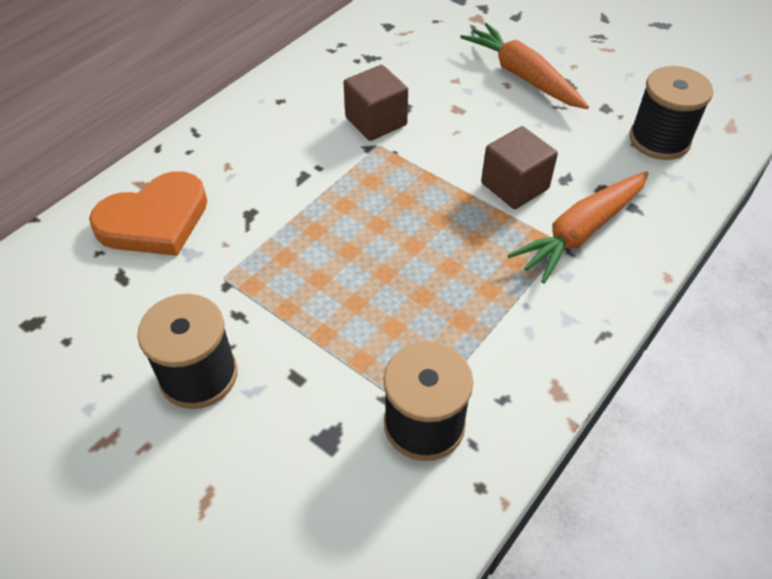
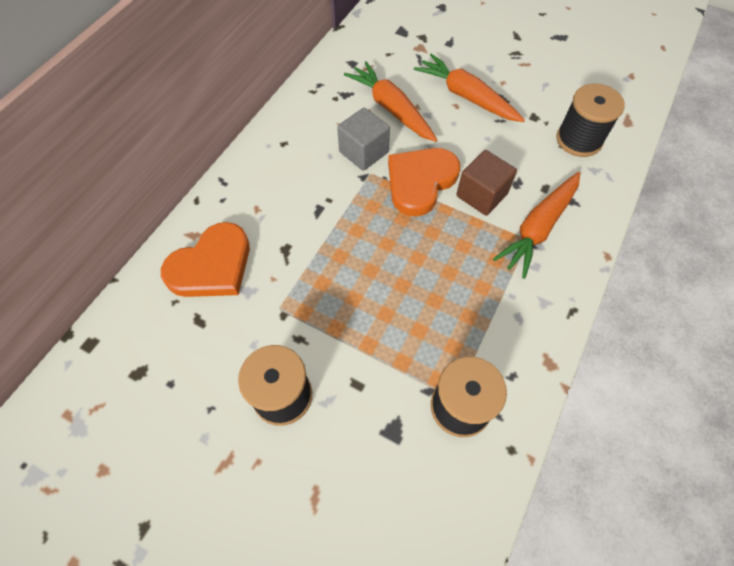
camera: 10 degrees left, 10 degrees up
brown cube [343,65,408,141] -> grey cube [337,107,390,171]
none -> orange carrot [344,61,437,142]
none -> orange heart [388,148,460,217]

